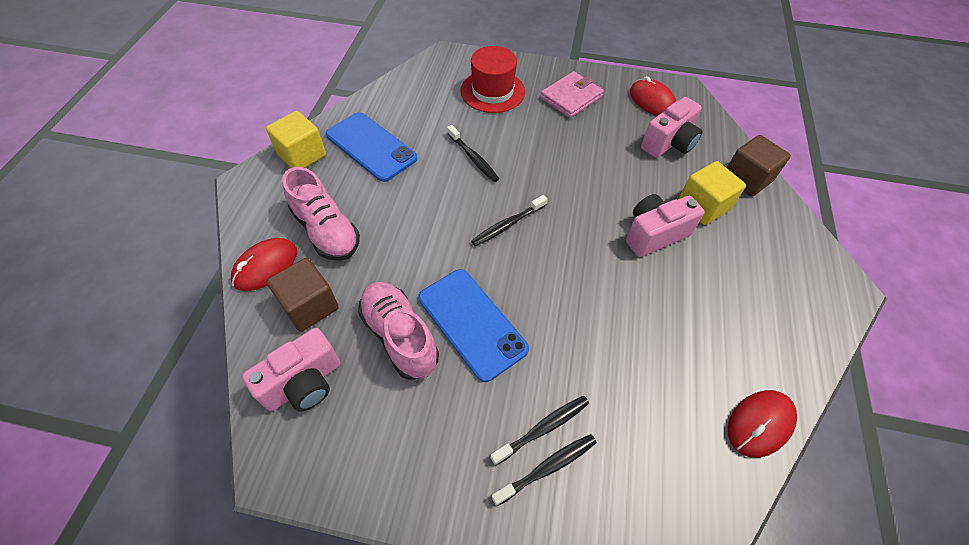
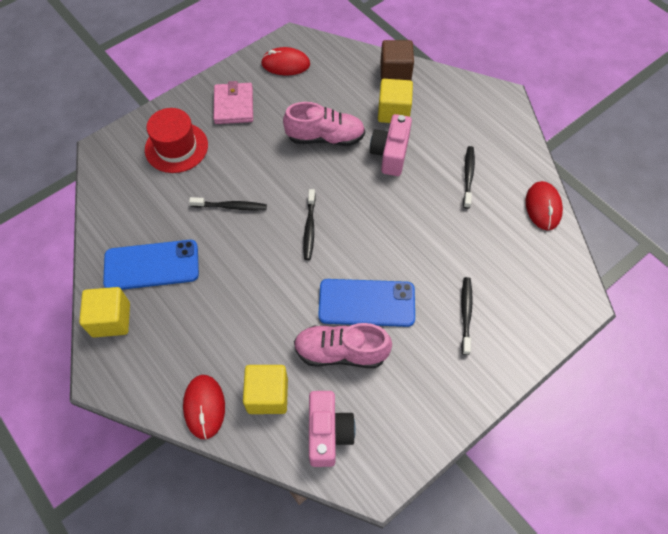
camera: 50 degrees left, 5 degrees up
brown cube [266,258,339,332] -> yellow cube [243,365,288,414]
pink shoe [282,167,360,261] -> pink shoe moved to [283,102,365,146]
black toothbrush [491,434,597,506] -> black toothbrush moved to [463,146,475,209]
pink camera [641,97,703,158] -> none

